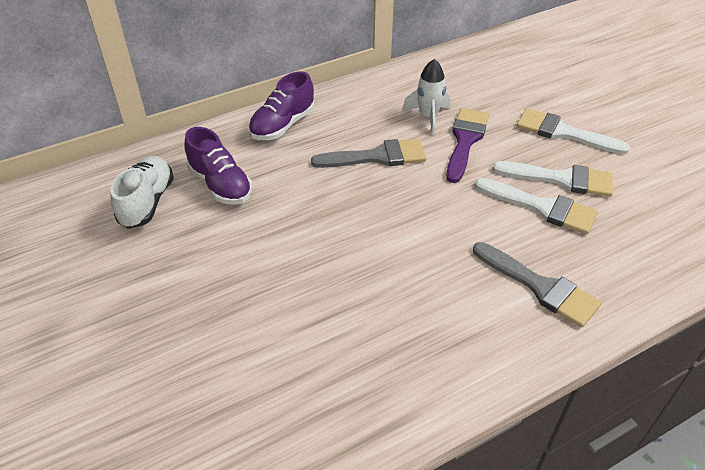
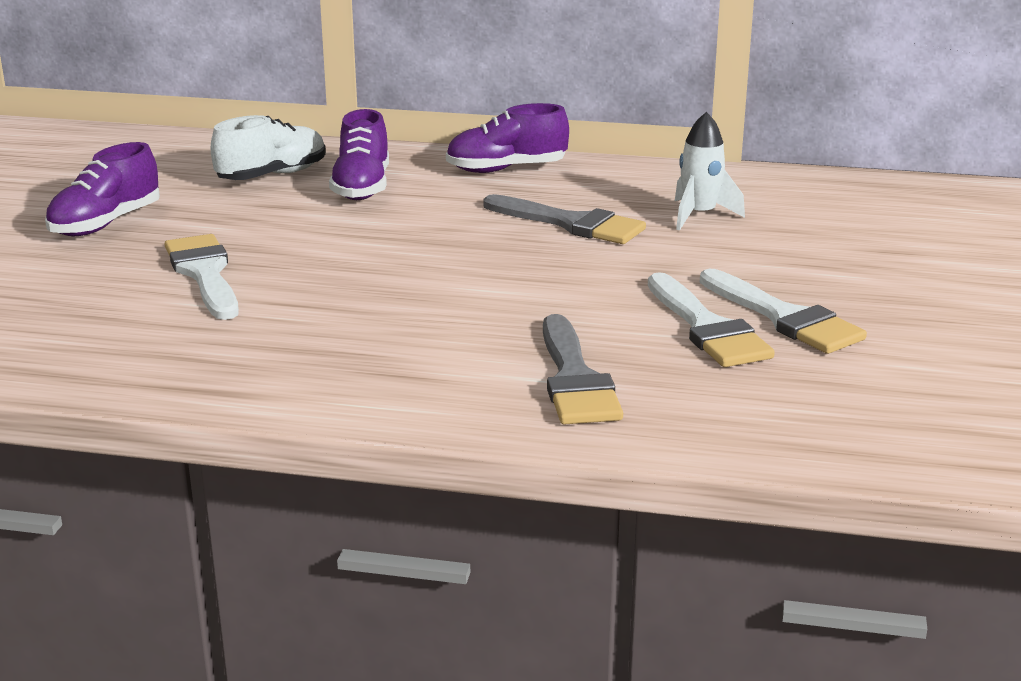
camera: 40 degrees right, 20 degrees down
purple brush [446,108,489,183] -> none
white brush [517,108,630,154] -> white brush moved to [165,234,239,320]
none -> purple shoe [45,142,160,236]

